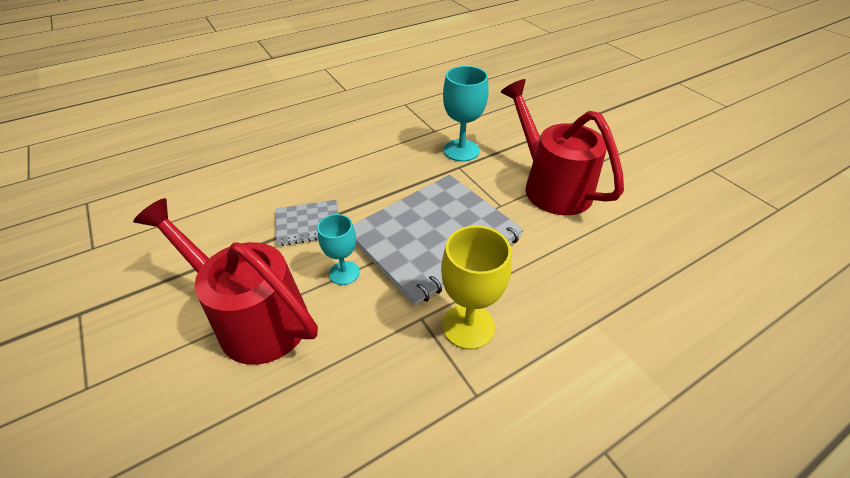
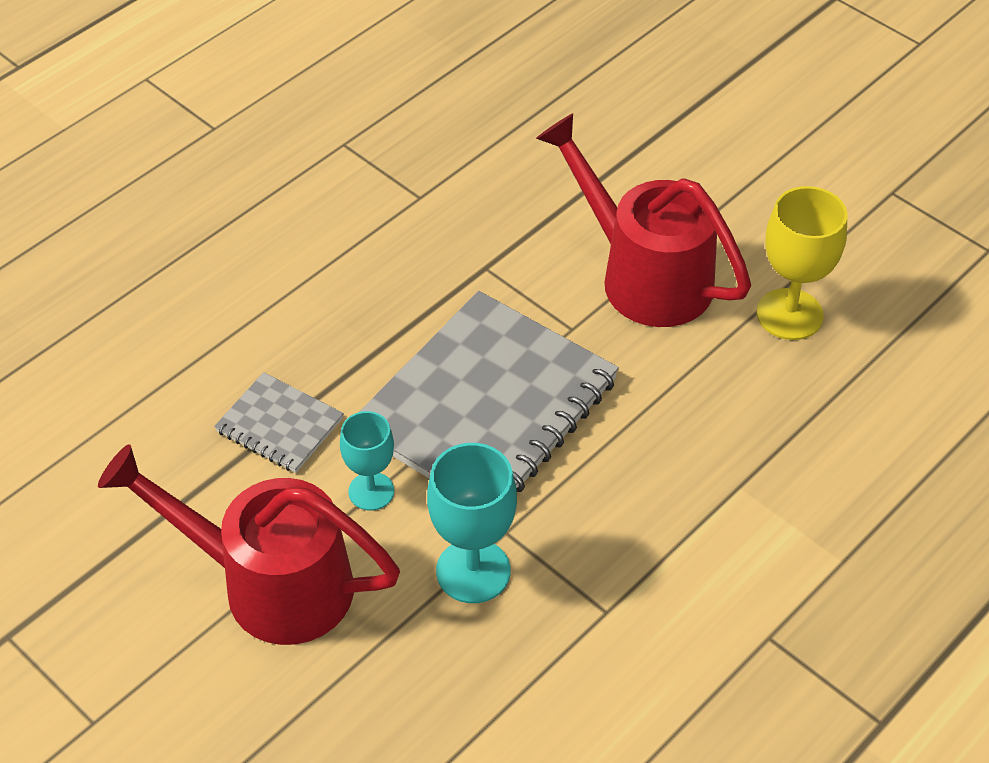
camera: 15 degrees left, 5 degrees up
grey notebook [276,200,338,246] -> grey notebook turned 60 degrees clockwise [214,372,344,473]
yellow goblet [441,226,512,350] -> yellow goblet moved to [757,186,847,340]
turquoise goblet [443,66,489,162] -> turquoise goblet moved to [427,443,517,603]

